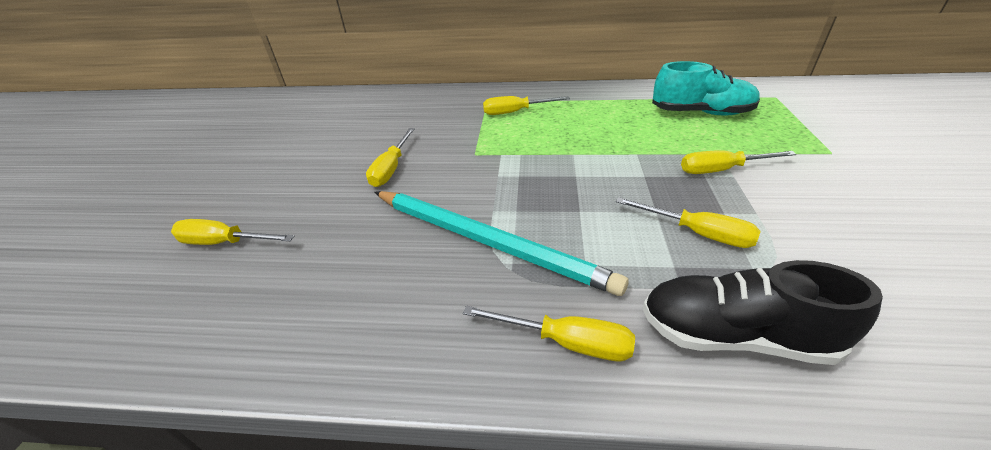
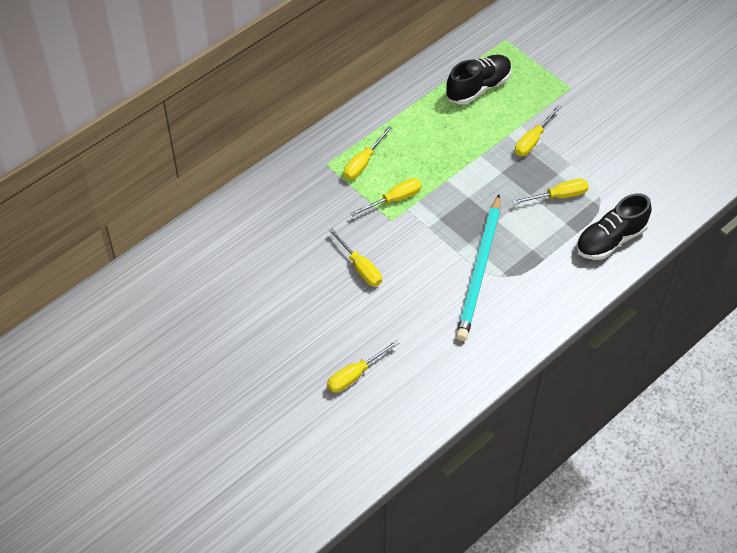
camera: 50 degrees left, 15 degrees up
turquoise pencil [375,191,629,296] -> turquoise pencil turned 120 degrees clockwise [456,195,500,341]
yellow screwdriver [463,306,635,361] -> yellow screwdriver moved to [350,178,422,216]
turquoise shoe [652,61,760,116] -> black shoe [446,55,512,104]

